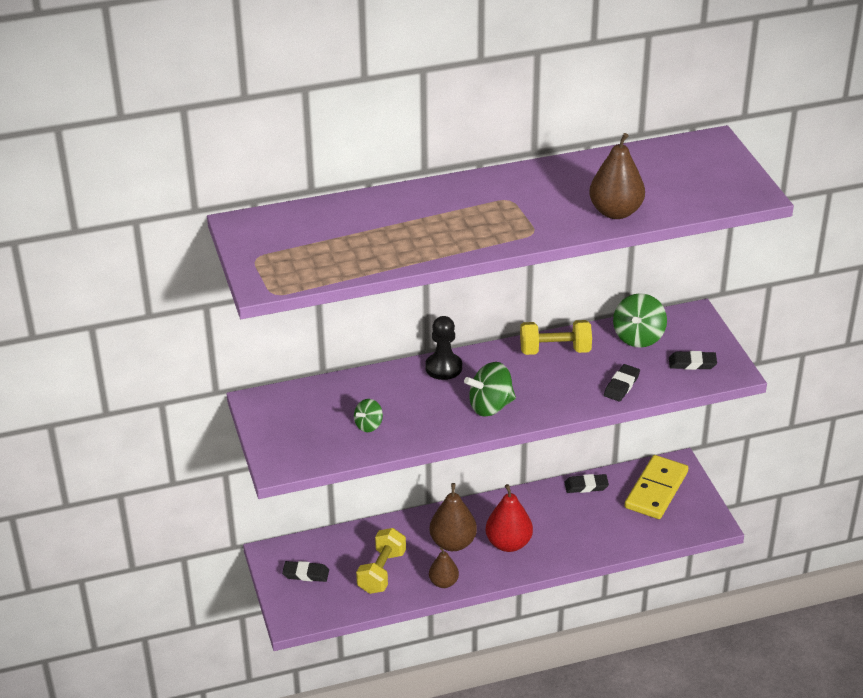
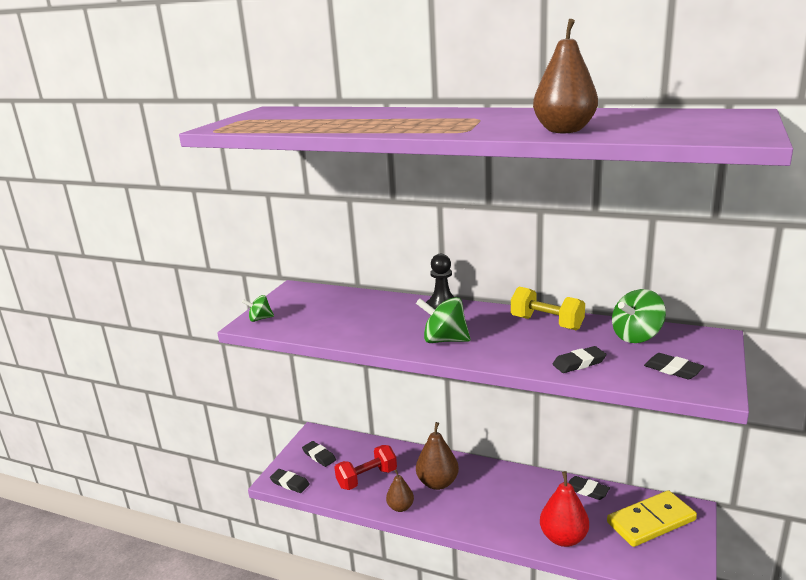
camera: 40 degrees right, 15 degrees down
green spinning top [354,399,383,432] -> green spinning top moved to [242,295,274,322]
yellow dumbbell [356,528,406,594] -> red dumbbell [334,445,397,490]
red pear [485,484,533,552] -> red pear moved to [540,471,589,547]
none -> black eraser [270,469,310,493]

